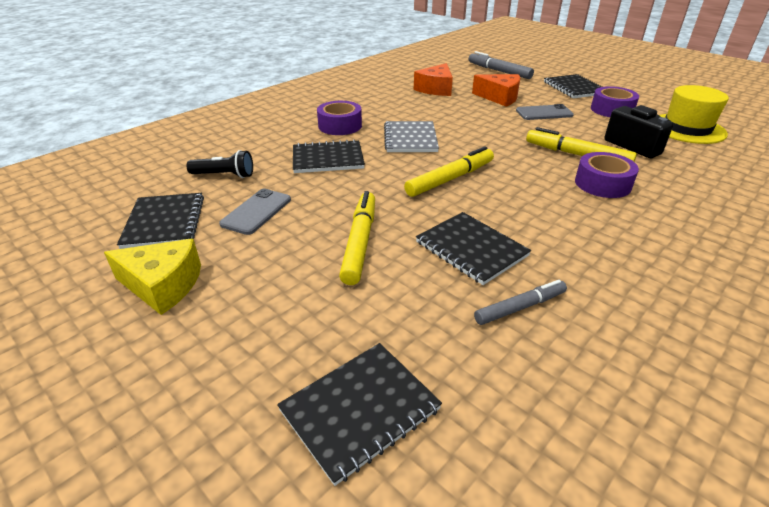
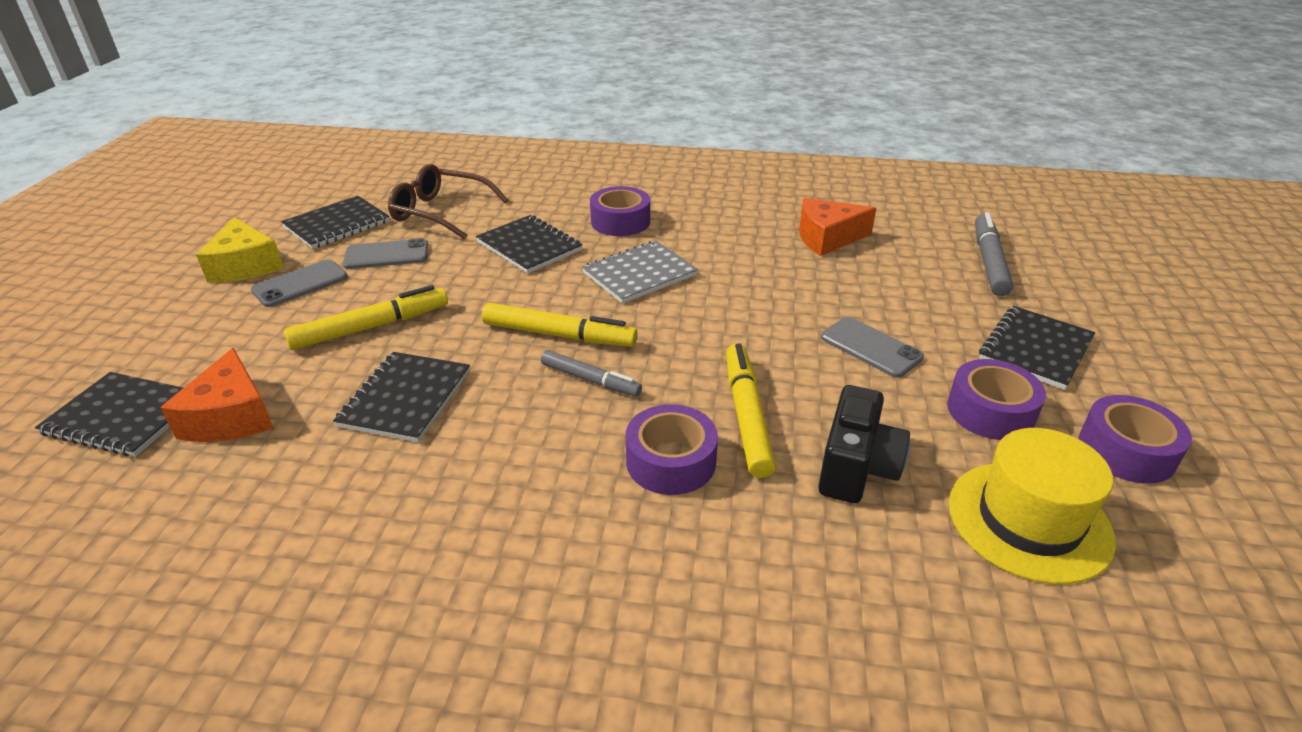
camera: 55 degrees right, 0 degrees up
black flashlight [186,150,253,178] -> brown glasses [388,164,508,240]
orange cheese [472,74,520,107] -> orange cheese moved to [160,348,273,442]
grey marker [474,280,567,325] -> grey marker moved to [541,350,642,397]
none -> grey phone [251,259,348,307]
none -> purple tape [1078,395,1192,484]

